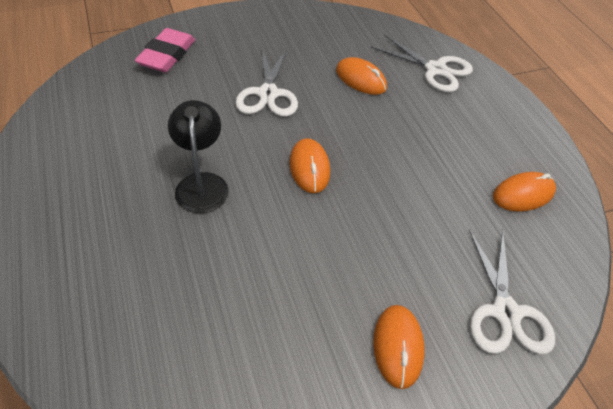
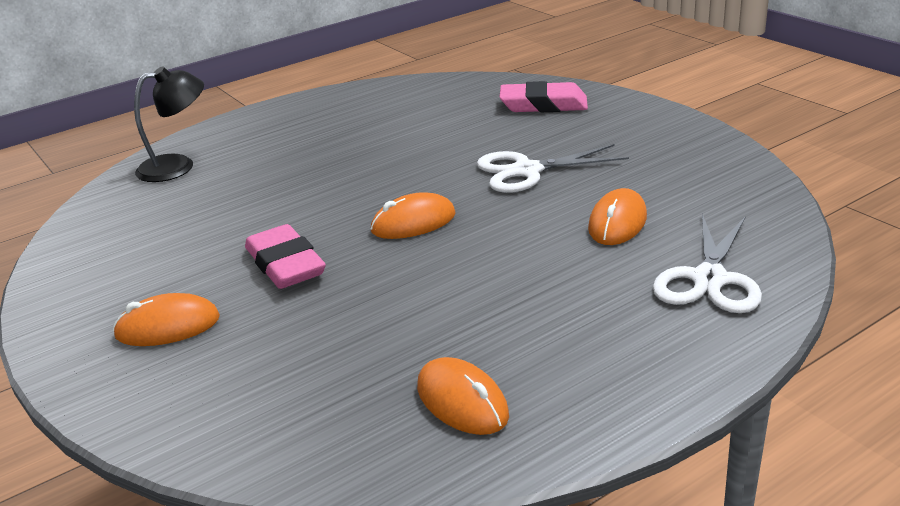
camera: 80 degrees right, 20 degrees down
black lamp [168,100,229,213] -> black lamp moved to [134,66,204,182]
white scissors [469,229,555,354] -> none
none -> pink eraser [245,224,326,289]

